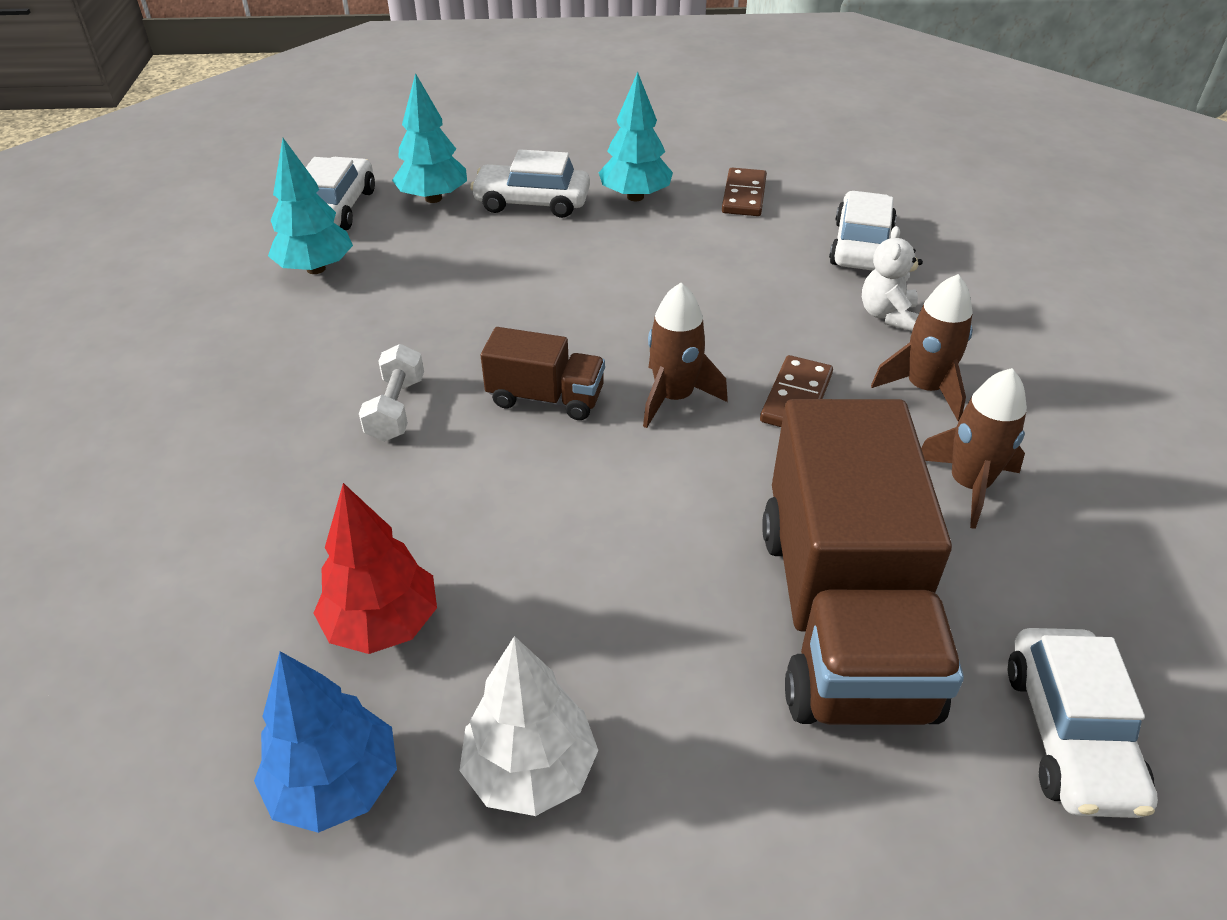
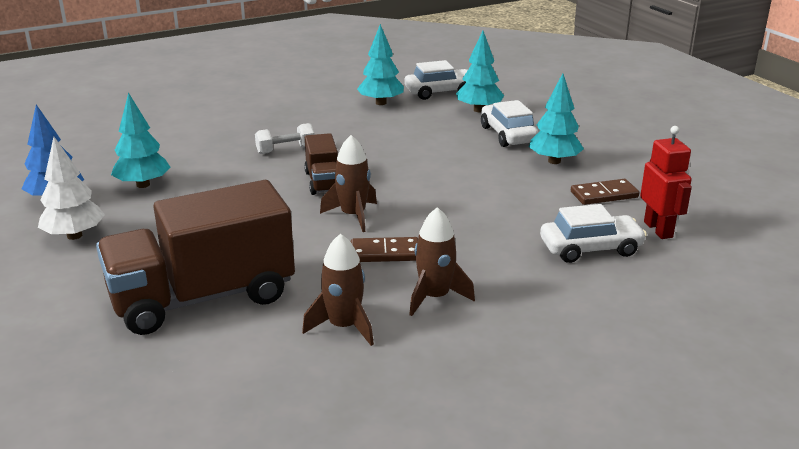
camera: 65 degrees right, 15 degrees down
red tree [314,483,437,654] -> turquoise tree [111,92,170,188]
white teddy bear [862,226,923,331] -> none
white car [1008,628,1158,818] -> none
none -> red robot [640,126,692,239]

